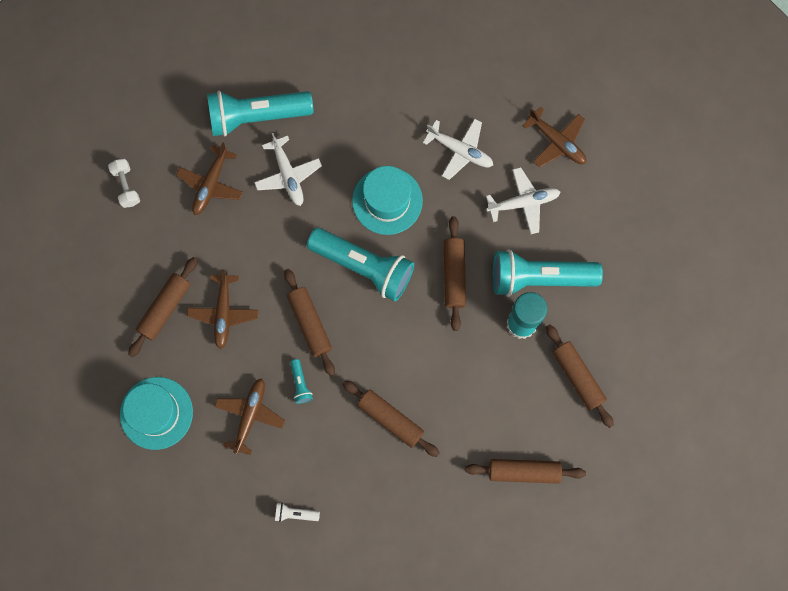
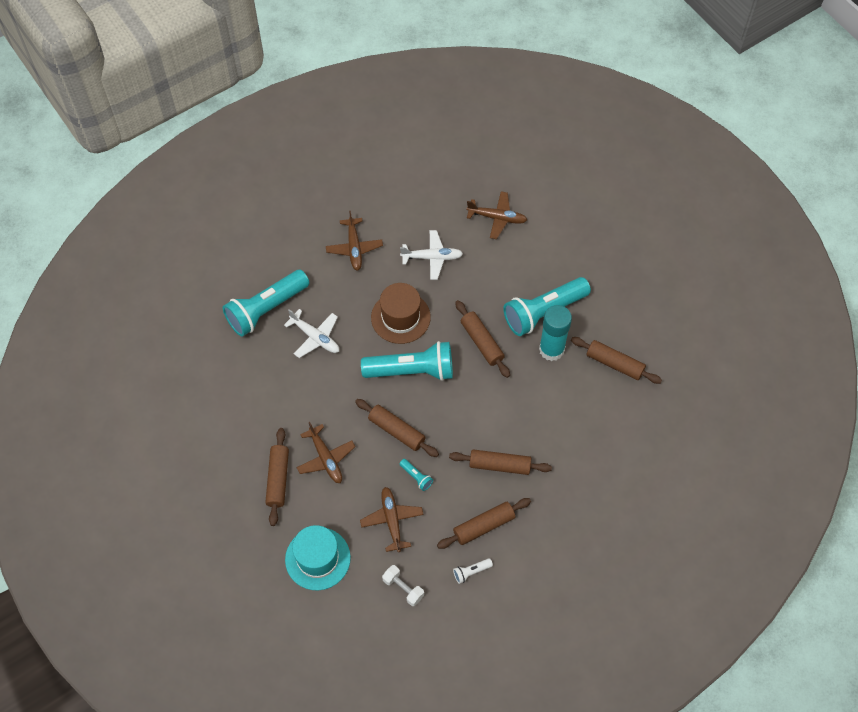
camera: 30 degrees left, 15 degrees down
white dumbbell [108,159,140,208] -> white dumbbell moved to [382,565,424,606]
brown plane [176,142,243,215] -> brown plane moved to [326,211,383,271]
turquoise hat [352,166,423,235] -> brown hat [371,283,431,344]
brown rolling pin [465,459,586,484] -> brown rolling pin moved to [437,498,531,549]
white plane [486,167,560,234] -> none

